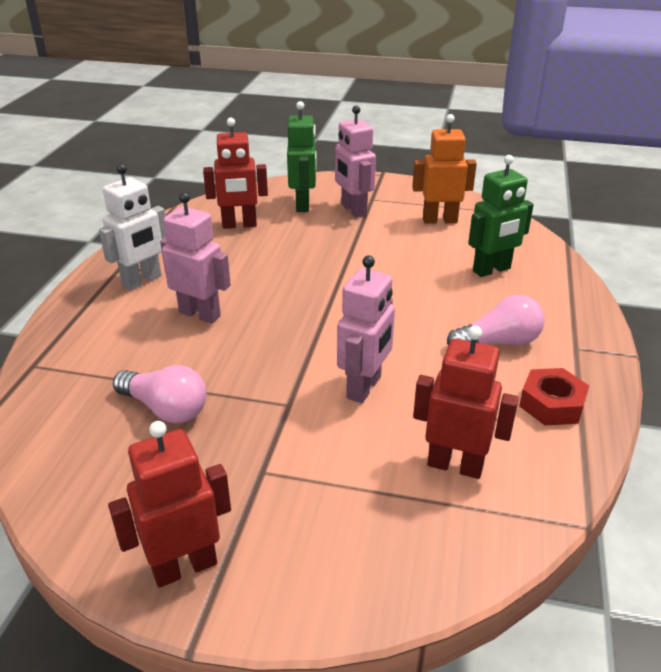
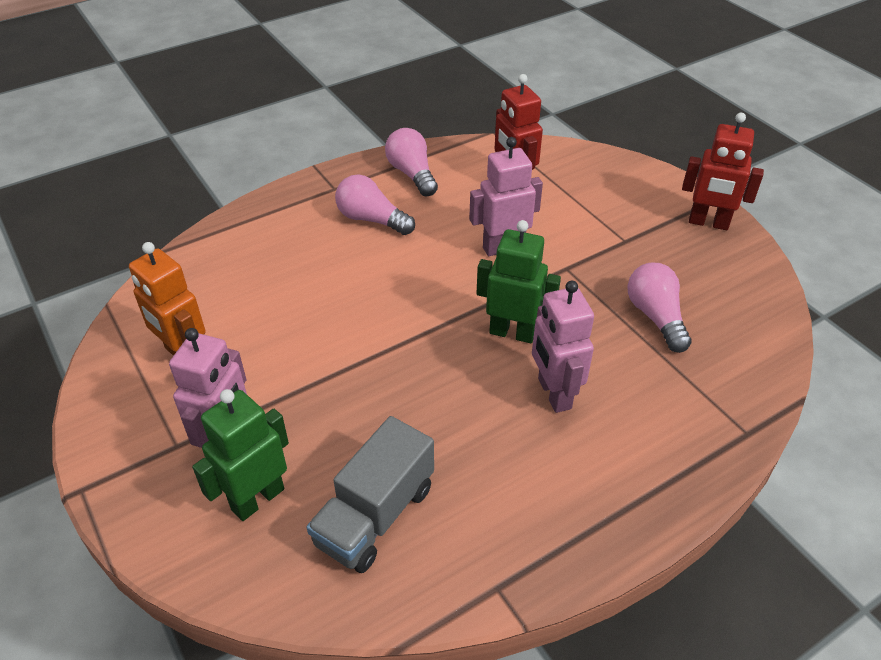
camera: 135 degrees left, 10 degrees up
white robot [99,164,166,290] -> none
red robot [203,117,268,229] -> grey truck [307,416,434,573]
green robot [468,155,534,277] -> green robot moved to [476,220,561,343]
red nut [519,368,589,425] -> pink light bulb [385,128,438,197]

